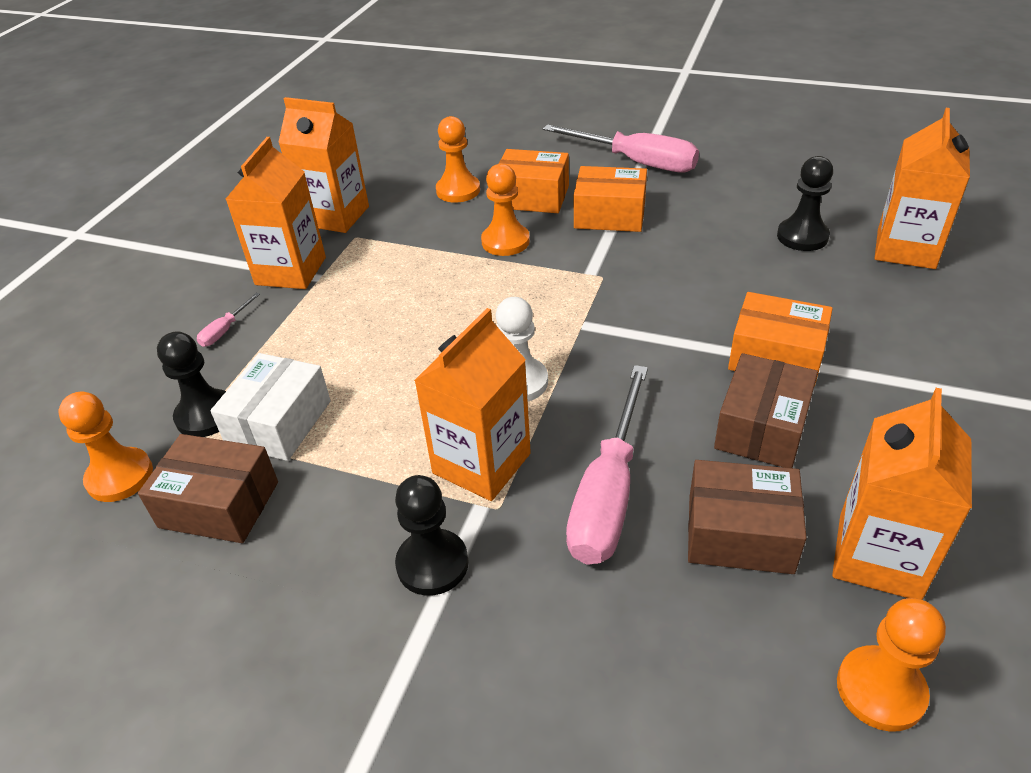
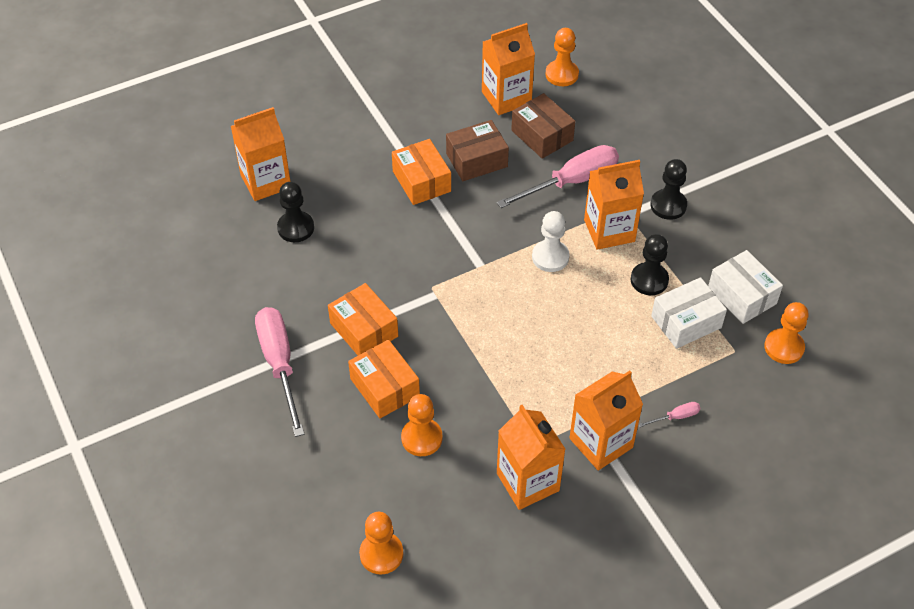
camera: 140 degrees left, 10 degrees up
brown box [138,434,278,543] -> white box [708,250,783,324]
black pawn [157,331,226,437] -> black pawn moved to [631,234,669,295]
orange pawn [481,164,530,256] -> orange pawn moved to [359,512,403,574]

